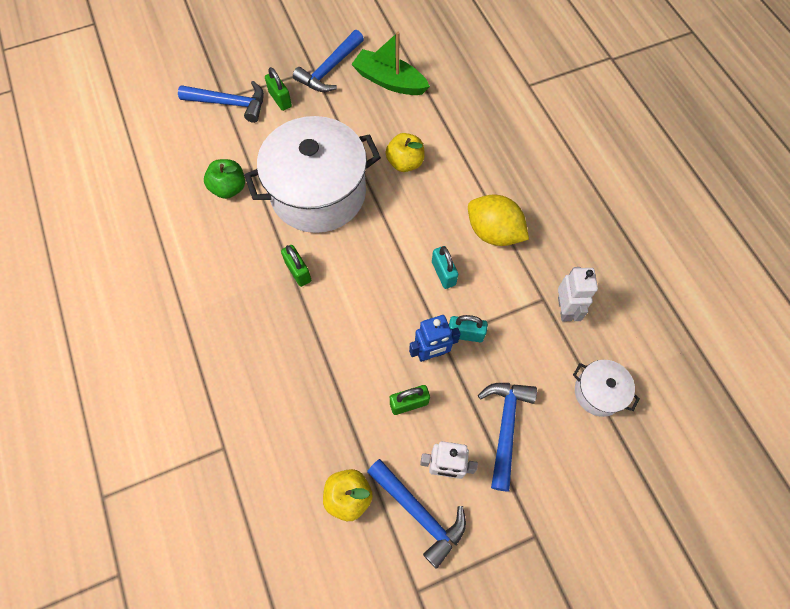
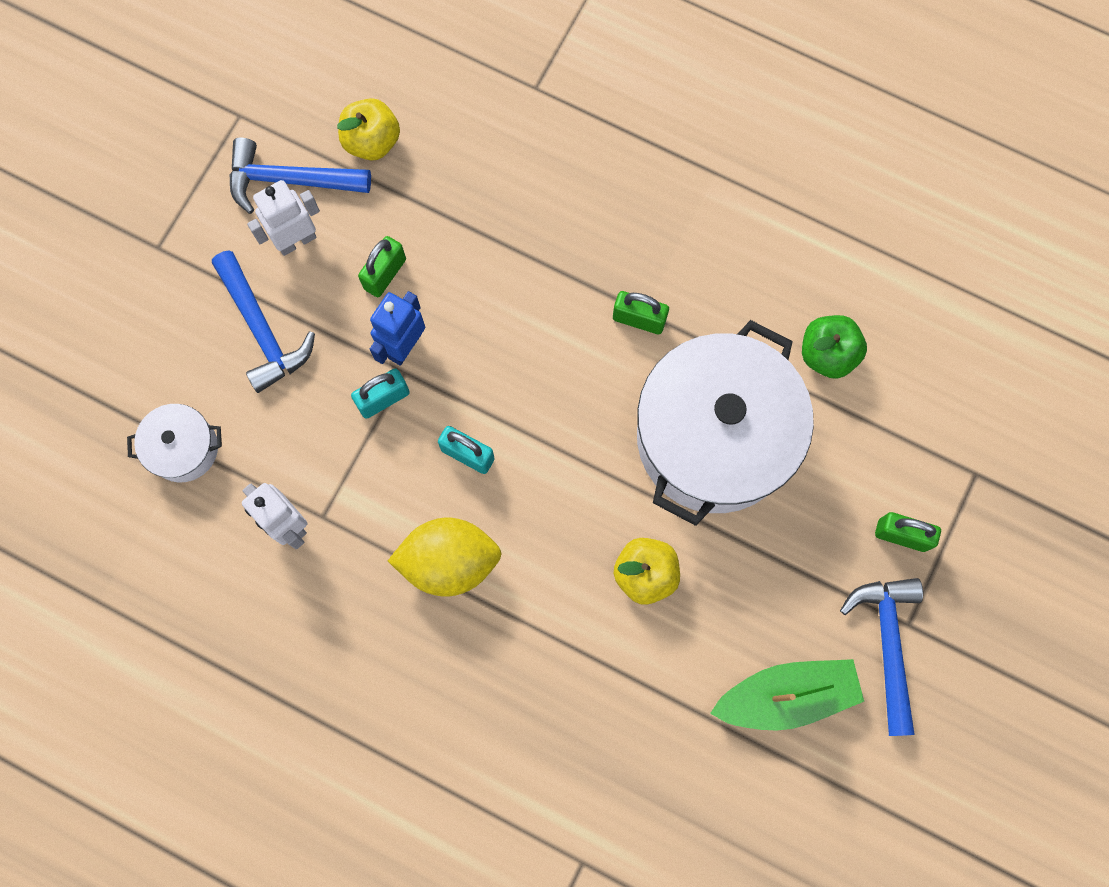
camera: 140 degrees right, 10 degrees up
blue hammer [178,81,264,123] -> none

